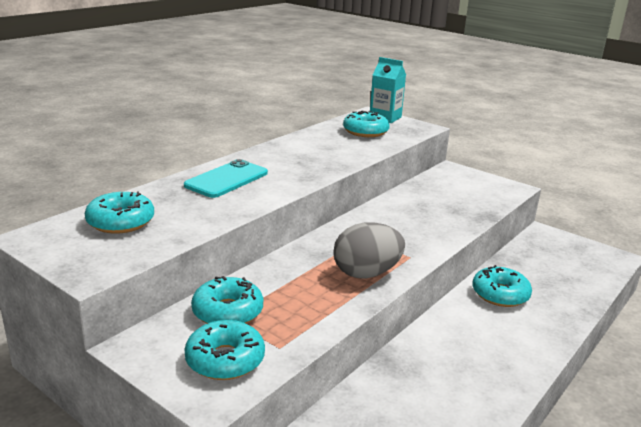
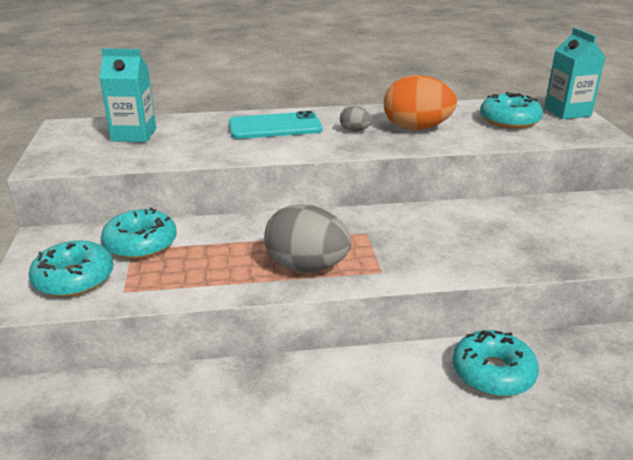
camera: 45 degrees right, 5 degrees up
turquoise donut [85,191,154,234] -> turquoise carton [99,48,156,142]
none -> grey egg [340,106,372,132]
none -> orange egg [384,75,457,130]

